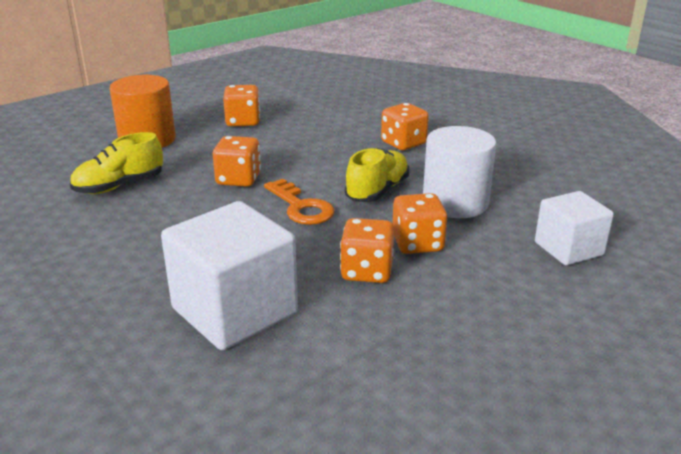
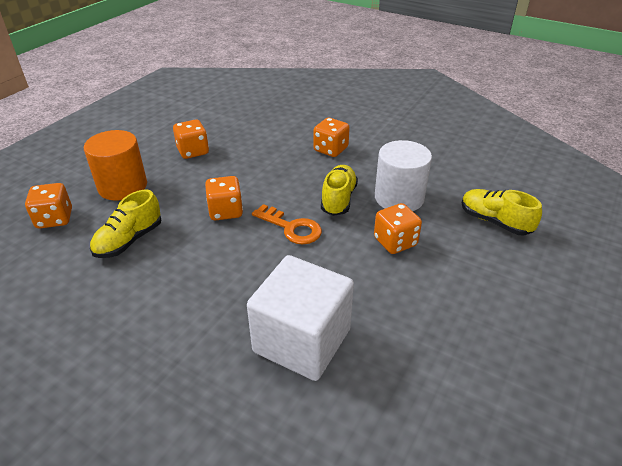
camera: 20 degrees left, 10 degrees up
orange dice [340,218,394,283] -> orange dice moved to [25,183,72,228]
white cube [535,191,614,265] -> yellow shoe [461,189,542,235]

